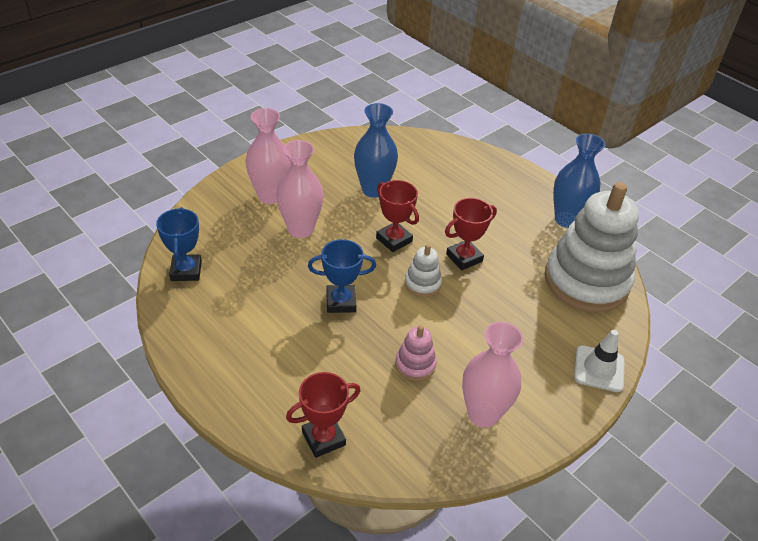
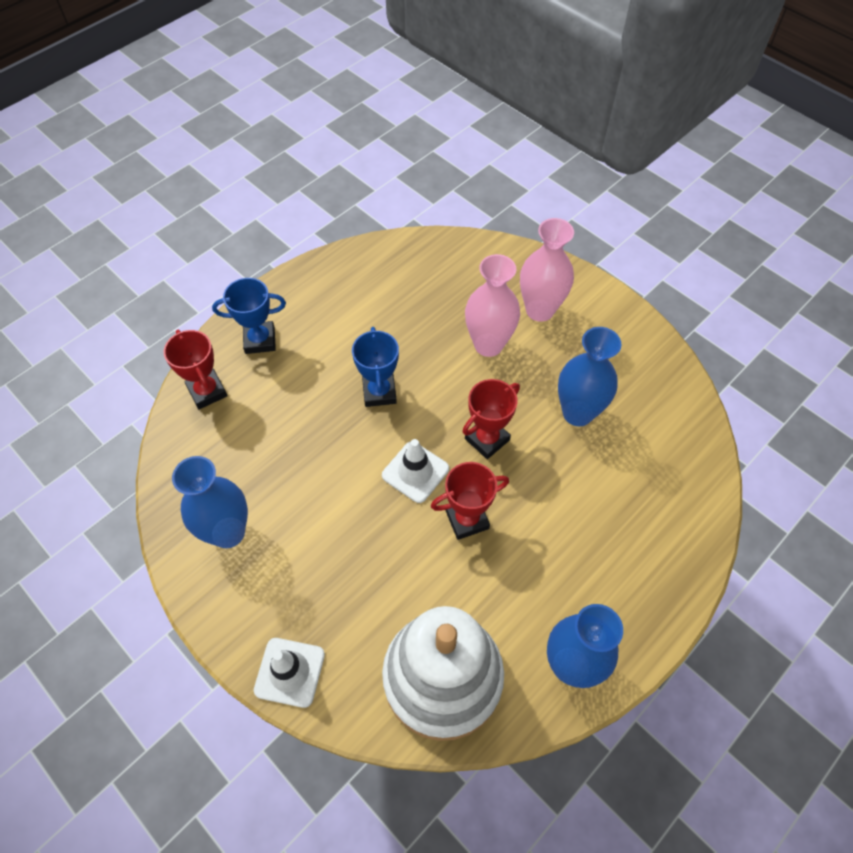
camera: 90 degrees right, 15 degrees up
blue trophy [156,207,202,281] -> blue trophy moved to [212,278,286,354]
pink stacking toy [395,325,437,381] -> none
white stacking toy [405,244,442,297] -> white traffic cone [382,439,449,503]
red trophy [445,198,497,270] -> red trophy turned 75 degrees counterclockwise [431,462,509,540]
pink vase [462,322,523,428] -> blue vase [172,456,248,548]

